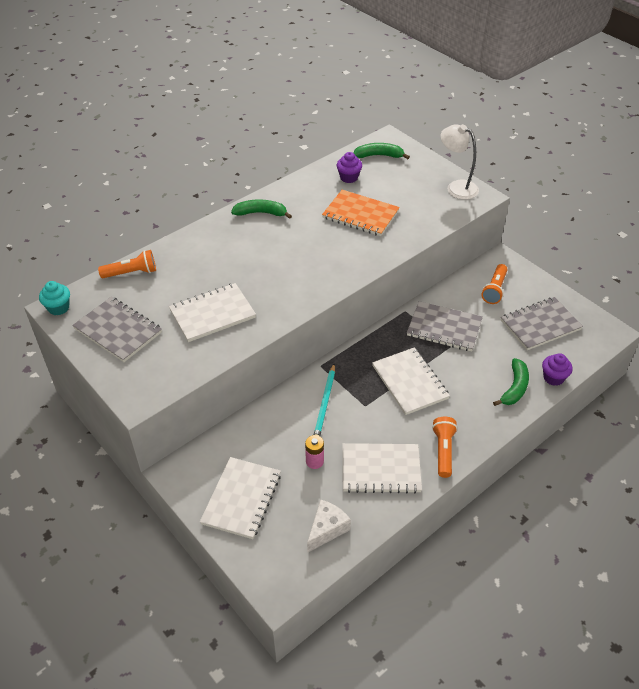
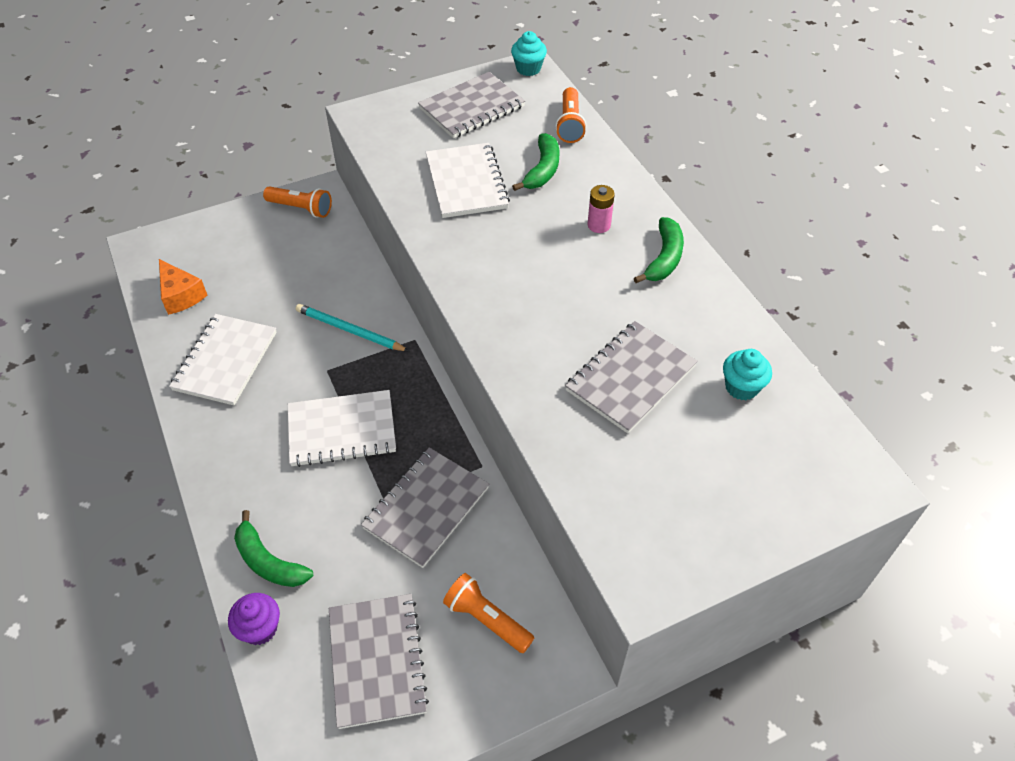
camera: 105 degrees right, 5 degrees up
white notebook [200,457,281,539] -> none
pink battery [305,435,324,469] -> pink battery moved to [587,185,615,233]
white cheese [307,499,351,553] -> orange cheese [159,259,207,315]
orange notebook [322,190,400,236] -> grey notebook [565,321,698,433]
purple cupcake [337,152,362,183] -> turquoise cupcake [723,349,772,400]
green banana [354,143,410,159] -> green banana moved to [512,133,559,191]
orange flashlight [432,417,458,478] -> orange flashlight moved to [263,186,332,218]
white lamp [440,124,479,200] -> none

